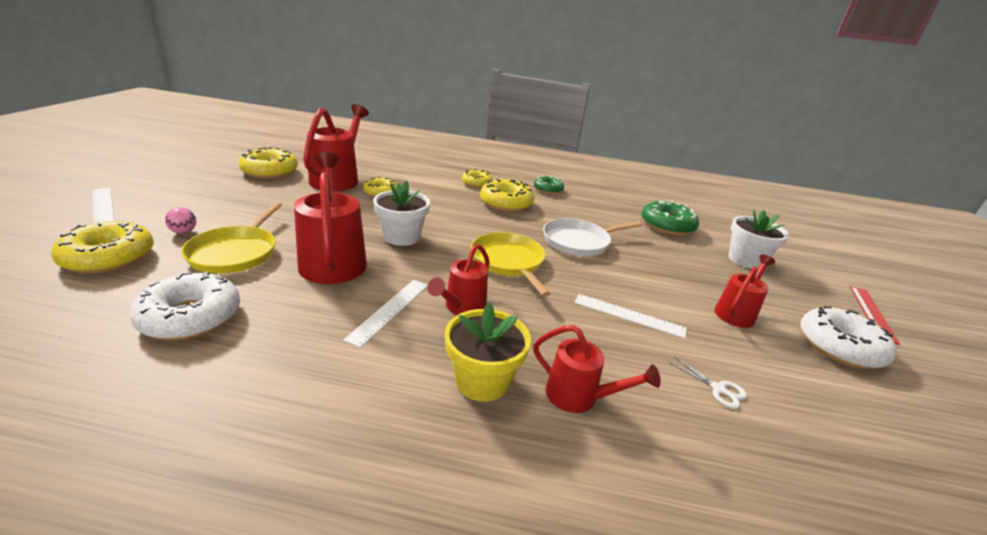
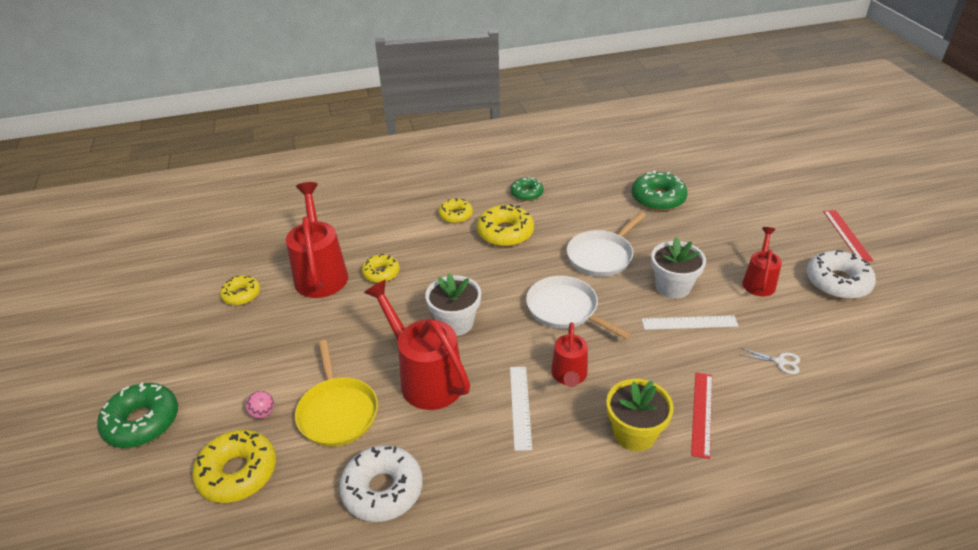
camera: 20 degrees left, 10 degrees up
white ruler [92,188,114,223] -> green donut [97,382,178,448]
yellow donut [239,147,298,179] -> yellow donut [220,275,260,305], size x0.62
yellow pan [471,232,551,297] -> white pan [526,276,631,339]
red watering can [533,325,661,413] -> red ruler [691,373,712,459]
white flower pot [728,209,789,269] -> white flower pot moved to [651,237,706,299]

